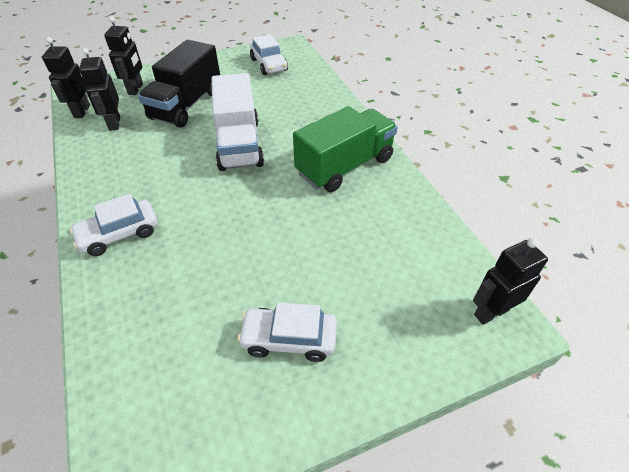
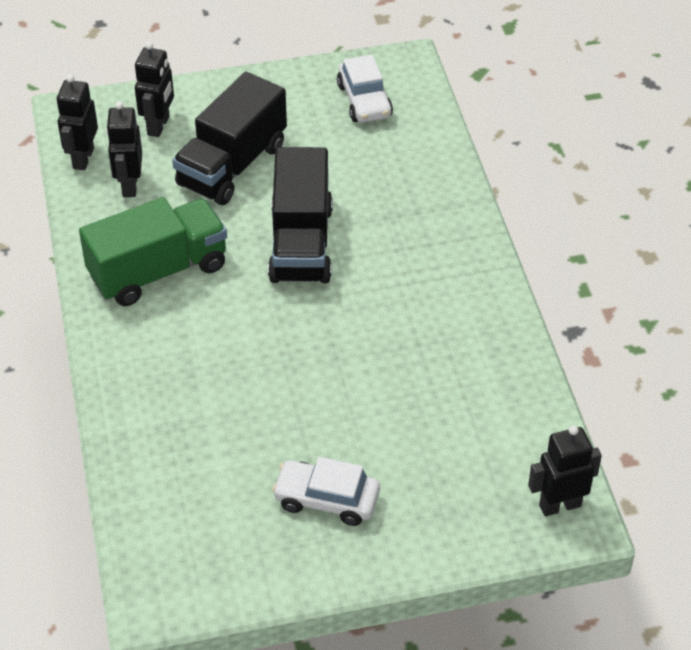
camera: 10 degrees right, 0 degrees up
white car [69,194,158,256] -> none
white truck [211,73,264,171] -> black truck [268,147,333,283]
green truck [293,106,398,192] -> green truck moved to [79,197,227,306]

